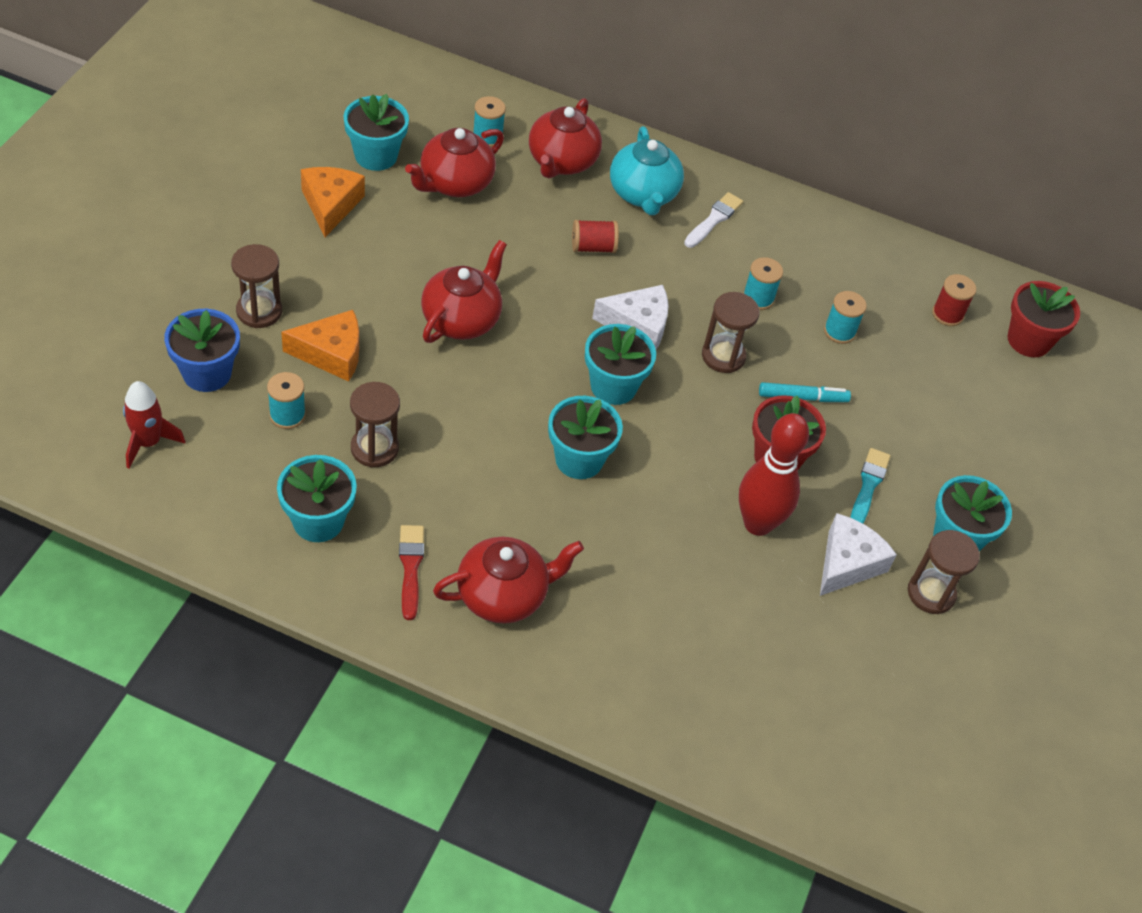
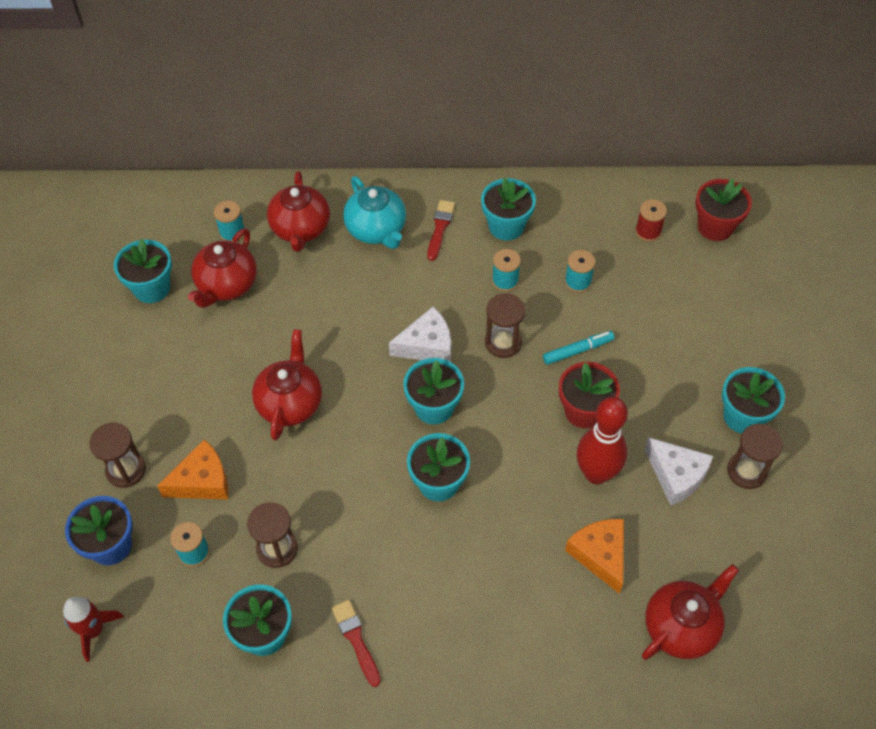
camera: 15 degrees left, 5 degrees up
orange cheese [301,167,365,237] -> orange cheese moved to [565,519,624,594]
red teapot [433,537,584,624] -> red teapot moved to [642,564,739,660]
red spool [572,220,619,253] -> none
white brush [684,192,743,248] -> red brush [427,200,455,261]
white cheese [820,513,897,596] -> white cheese turned 120 degrees clockwise [644,437,713,505]
turquoise brush [850,448,891,523] -> none
none -> turquoise flower pot [481,178,536,241]

